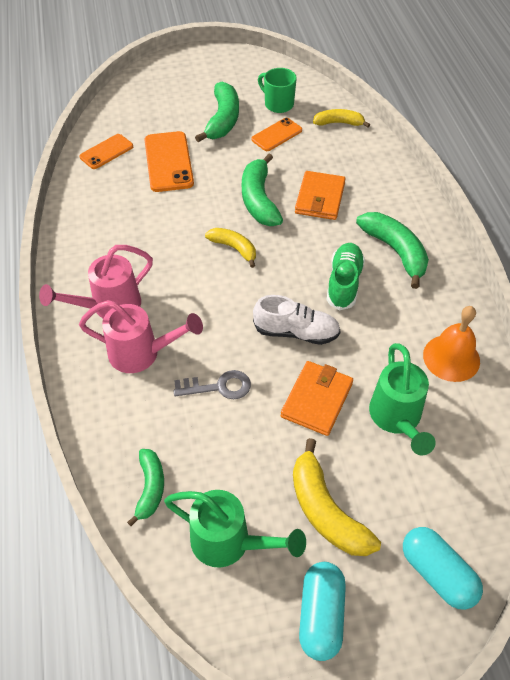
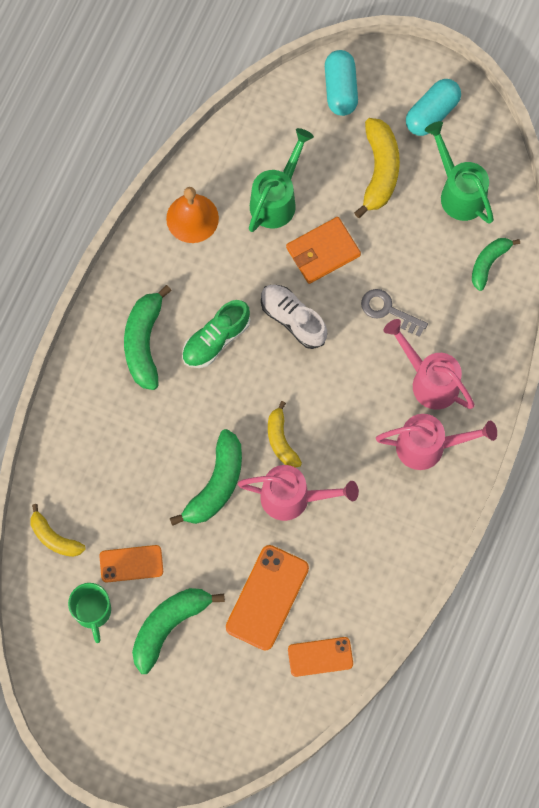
camera: 145 degrees left, 20 degrees up
orange wallet [295,171,346,220] -> none
none -> pink watering can [238,465,359,521]

